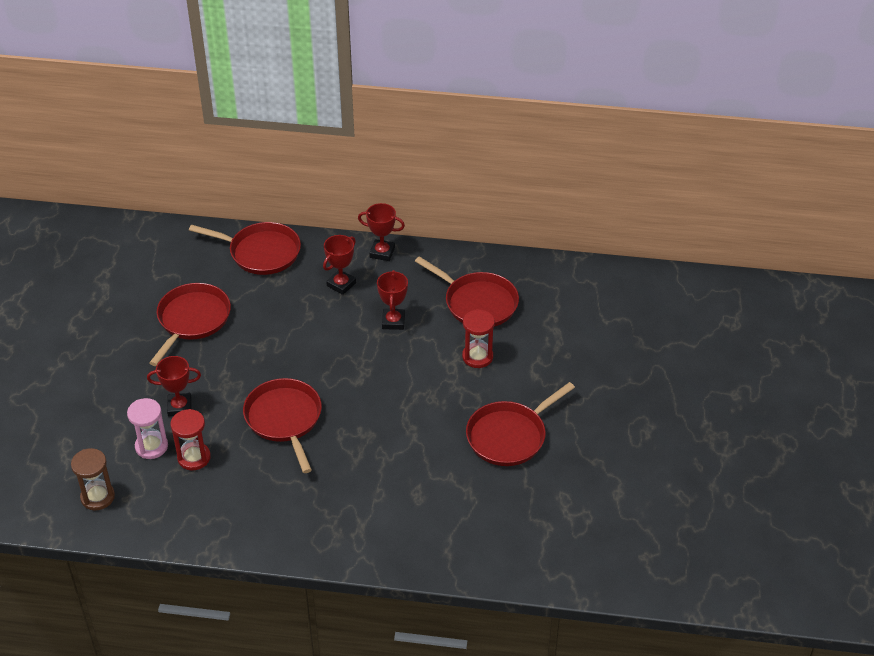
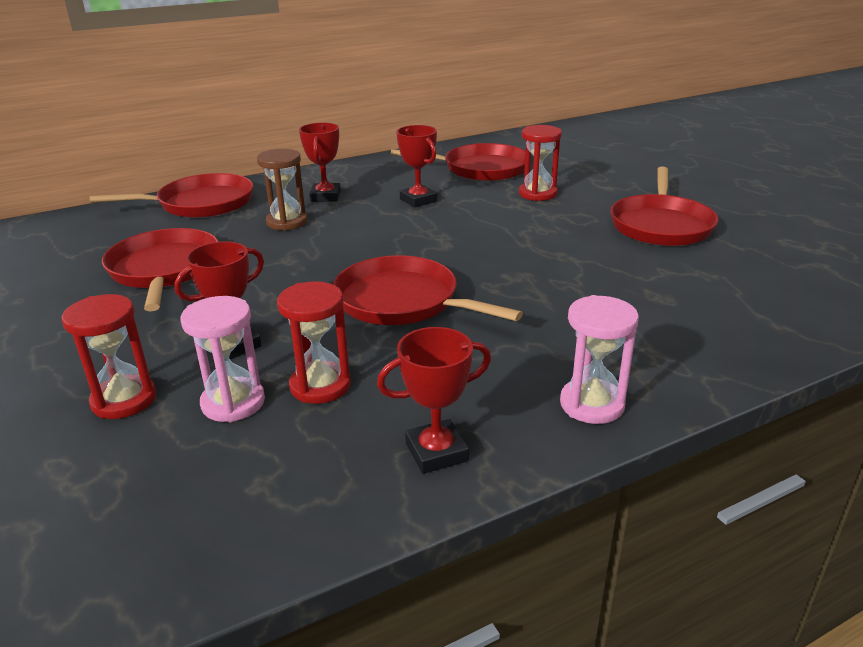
camera: 35 degrees left, 15 degrees down
brown hourglass [71,448,115,510] -> brown hourglass moved to [257,149,308,231]
red trophy [358,203,405,261] -> red trophy moved to [377,327,491,474]
none -> red hourglass [61,294,156,419]
none -> pink hourglass [560,295,639,424]

